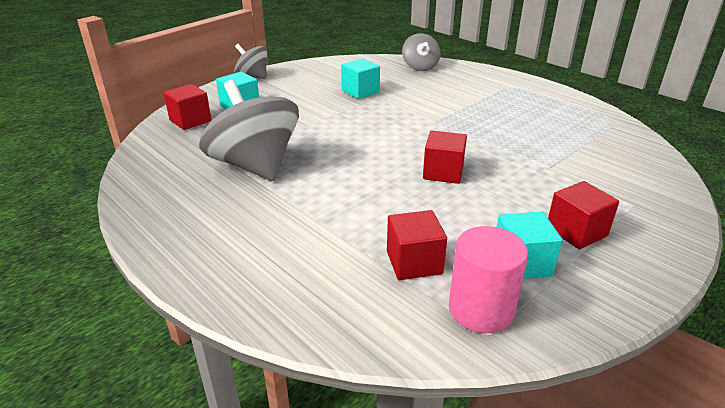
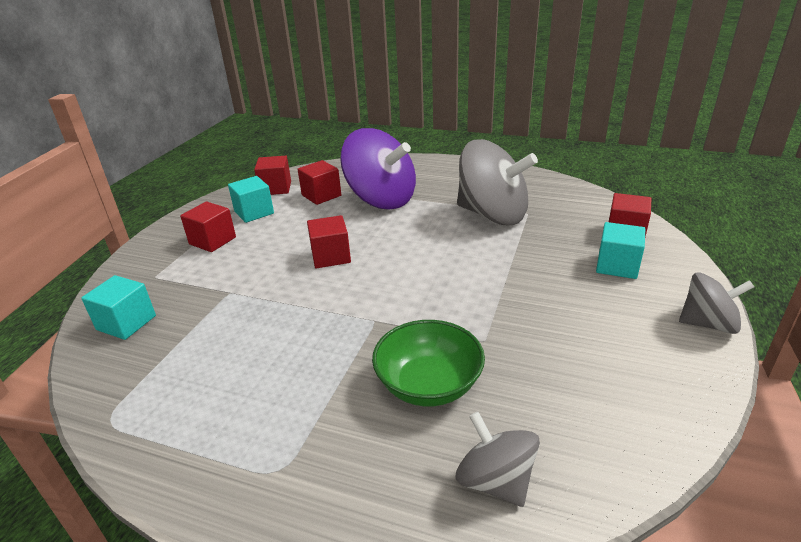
camera: 155 degrees right, 0 degrees up
turquoise cube [341,59,380,99] -> turquoise cube moved to [81,275,156,340]
pink cylinder [449,226,528,333] -> red cube [254,156,291,195]
none -> purple spinning top [340,128,416,209]
none -> green bowl [372,320,485,406]

